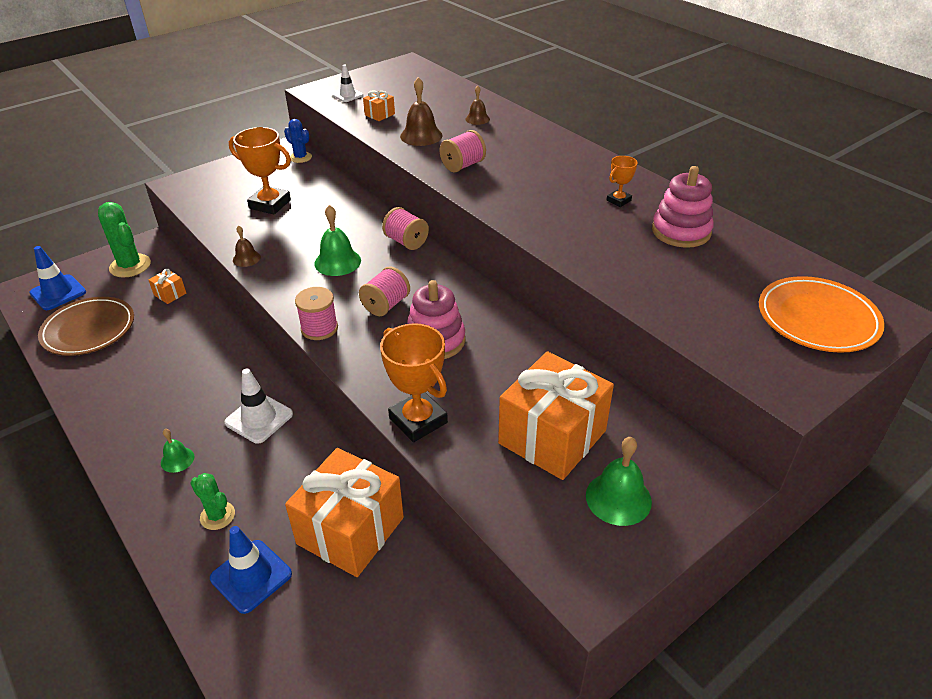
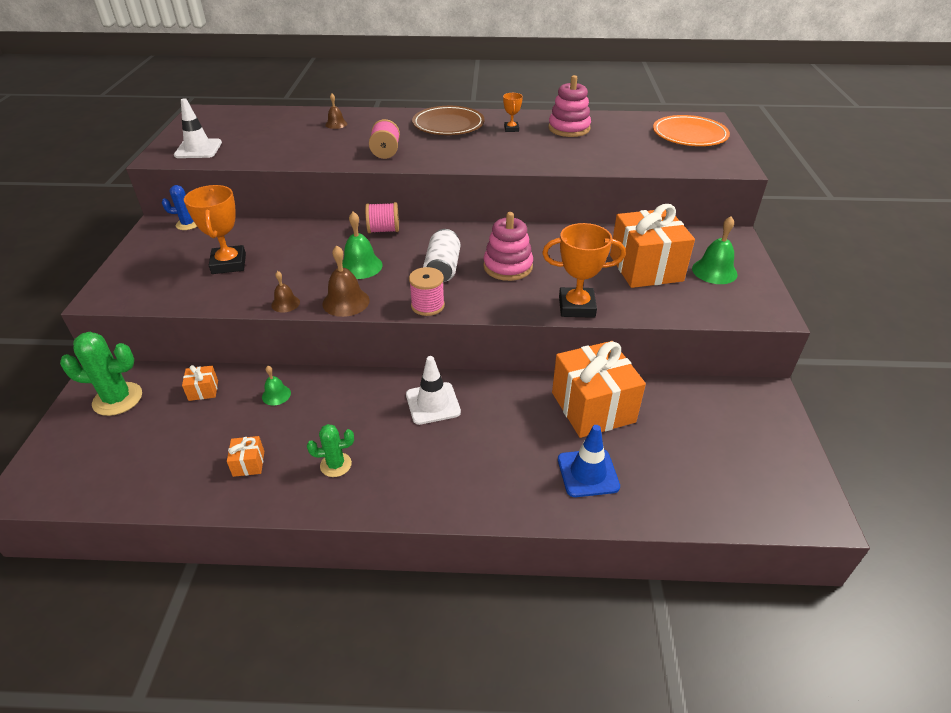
camera: 50 degrees left, 0 degrees up
blue traffic cone [29,246,86,310] -> none
brown plate [38,297,134,356] -> brown plate moved to [412,106,485,135]
green bell [161,429,194,473] -> green bell moved to [262,366,291,405]
green cactus [190,473,235,530] -> green cactus moved to [307,424,354,477]
orange trophy [229,127,291,215] -> orange trophy turned 75 degrees counterclockwise [184,185,246,274]
white traffic cone [332,65,363,102] -> white traffic cone [174,98,222,158], size x1.60
pink spool [359,266,410,316] -> white can [423,229,460,282]
orange gift [363,90,395,121] -> orange gift moved to [227,436,264,477]
brown bell [400,77,443,146] -> brown bell moved to [322,245,369,317]

